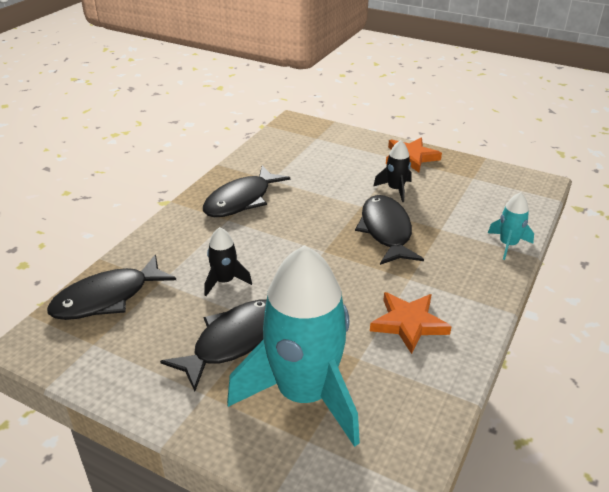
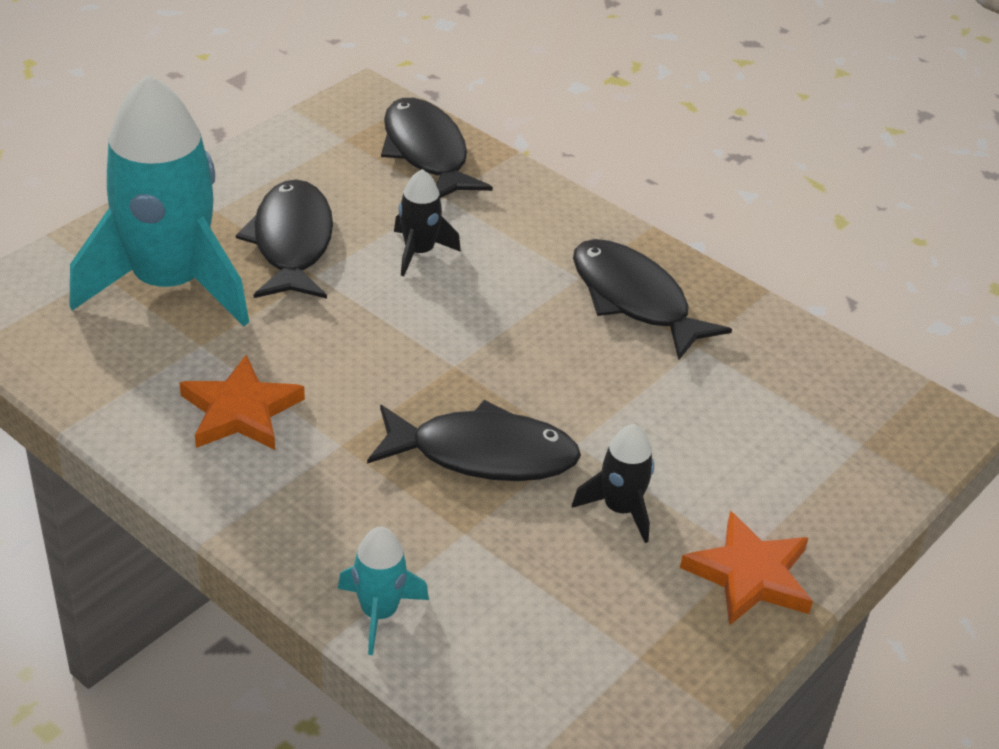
camera: 100 degrees right, 5 degrees up
black fish [160,300,267,391] -> black fish turned 150 degrees counterclockwise [236,179,333,299]

